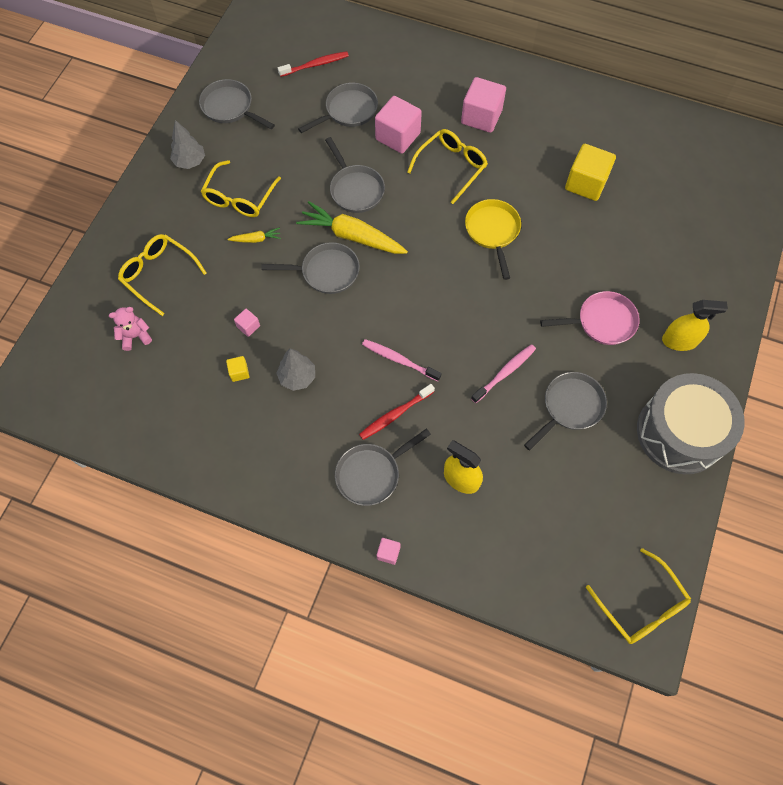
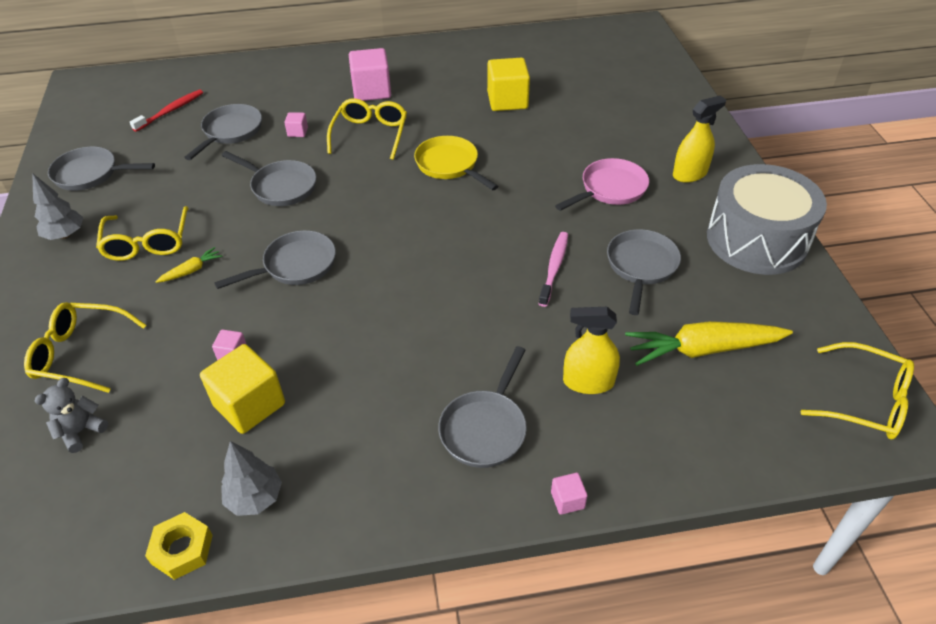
camera: 30 degrees left, 20 degrees down
pink teddy bear [109,307,152,351] -> grey teddy bear [35,378,108,453]
yellow cube [226,356,249,382] -> yellow cube [200,344,285,434], size x2.17
grey tree [276,348,315,391] -> grey tree moved to [221,441,282,516]
yellow carrot [296,201,408,254] -> yellow carrot moved to [625,321,793,366]
red toothbrush [359,384,435,440] -> none
pink toothbrush [362,339,442,381] -> none
pink cube [375,96,422,154] -> pink cube [284,112,308,137], size x0.46
none -> yellow nut [145,512,213,580]

